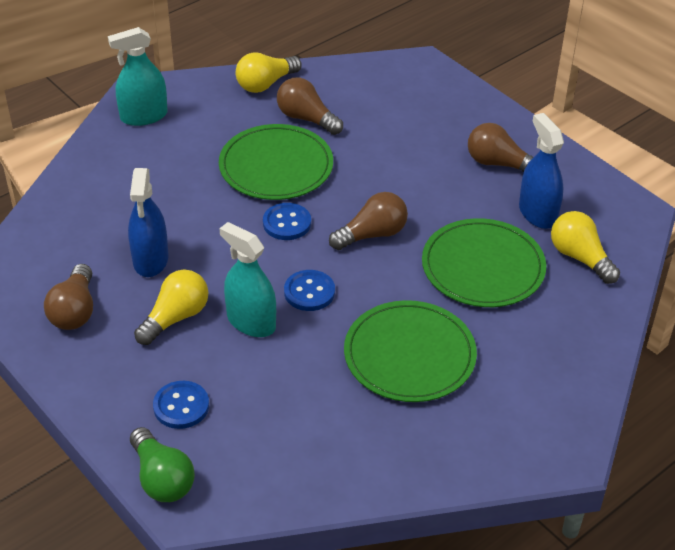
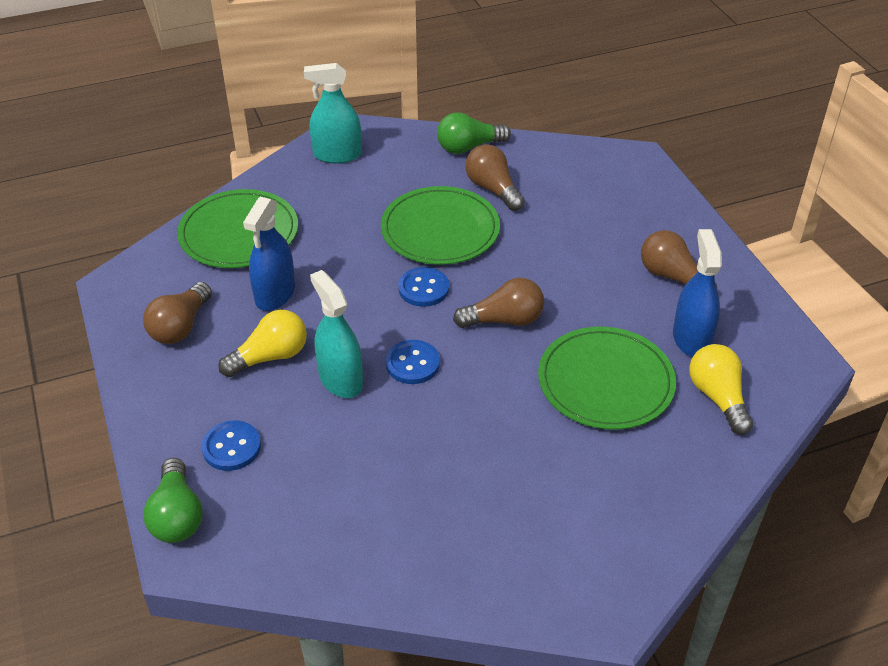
camera: 20 degrees right, 0 degrees up
yellow light bulb [236,52,301,93] -> green light bulb [437,112,511,154]
green plate [344,300,477,402] -> green plate moved to [177,189,298,268]

